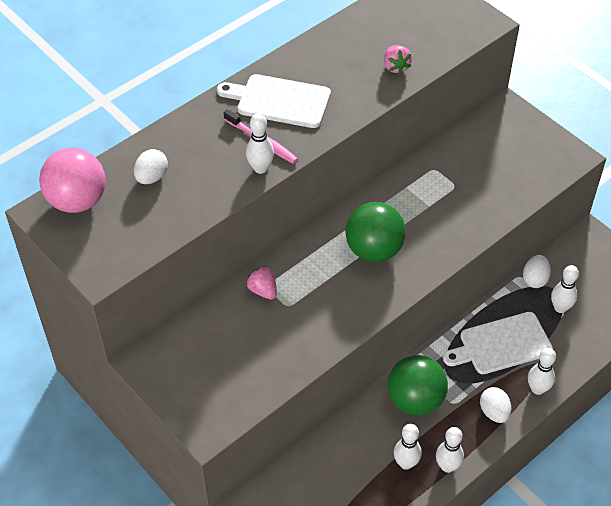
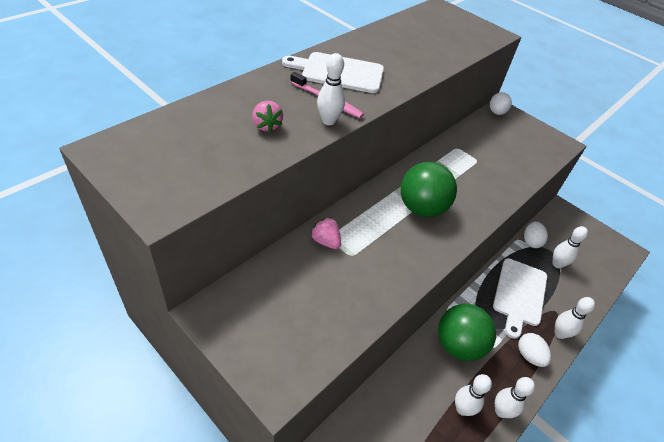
camera: 10 degrees left, 5 degrees down
pink ball [39,148,106,213] -> none
white egg [134,149,168,184] -> white egg moved to [490,92,512,115]
pink strawberry [384,45,412,74] -> pink strawberry moved to [252,101,283,133]
white cutting board [443,312,553,374] -> white cutting board turned 45 degrees counterclockwise [493,258,547,339]

